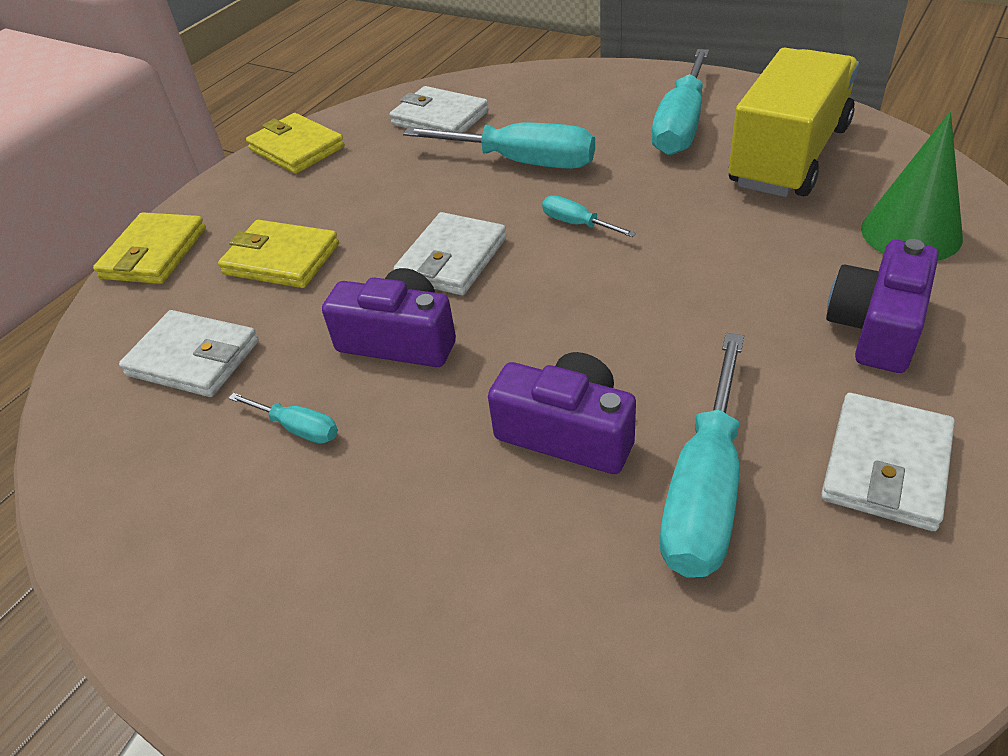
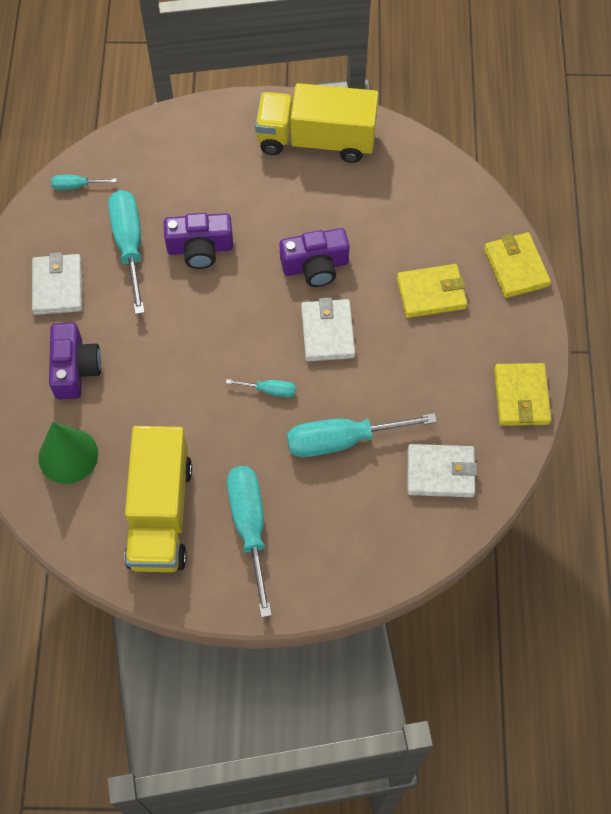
camera: 145 degrees right, 20 degrees up
white wallet [119,310,259,397] -> none
turquoise screwdriver [229,393,338,444] -> turquoise screwdriver moved to [51,175,117,190]
yellow wallet [246,113,345,174] -> yellow wallet turned 75 degrees clockwise [494,363,551,426]
none -> yellow truck [255,83,379,163]

